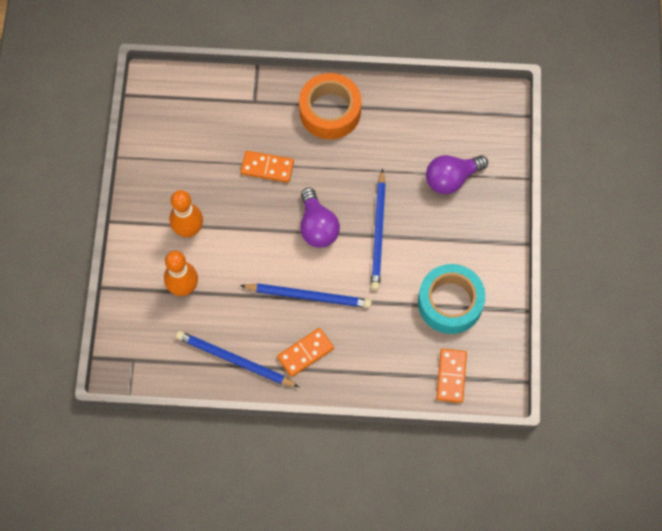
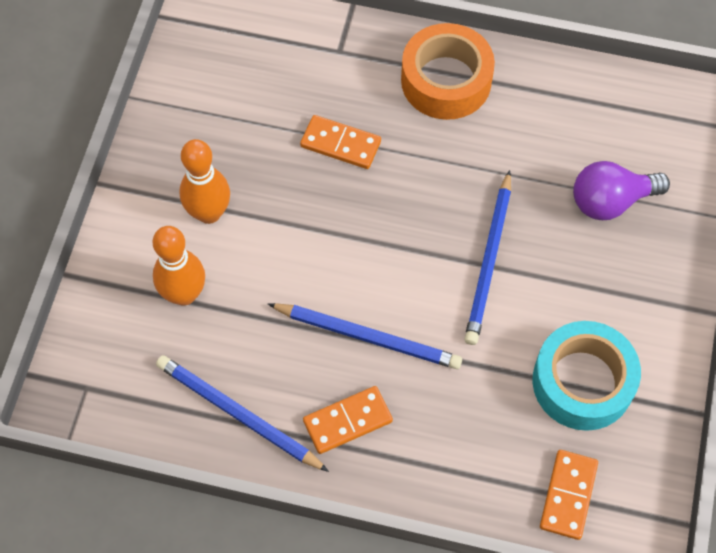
camera: 10 degrees right, 5 degrees down
purple light bulb [300,188,340,247] -> none

